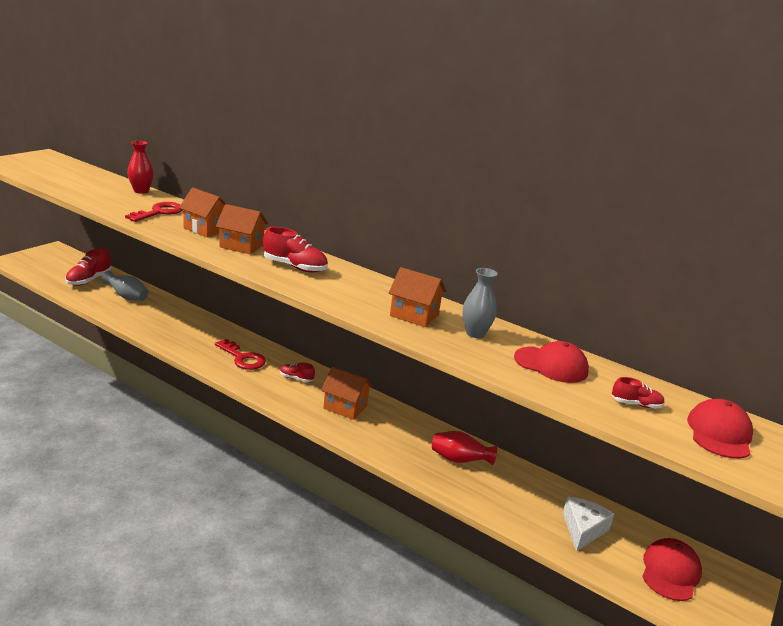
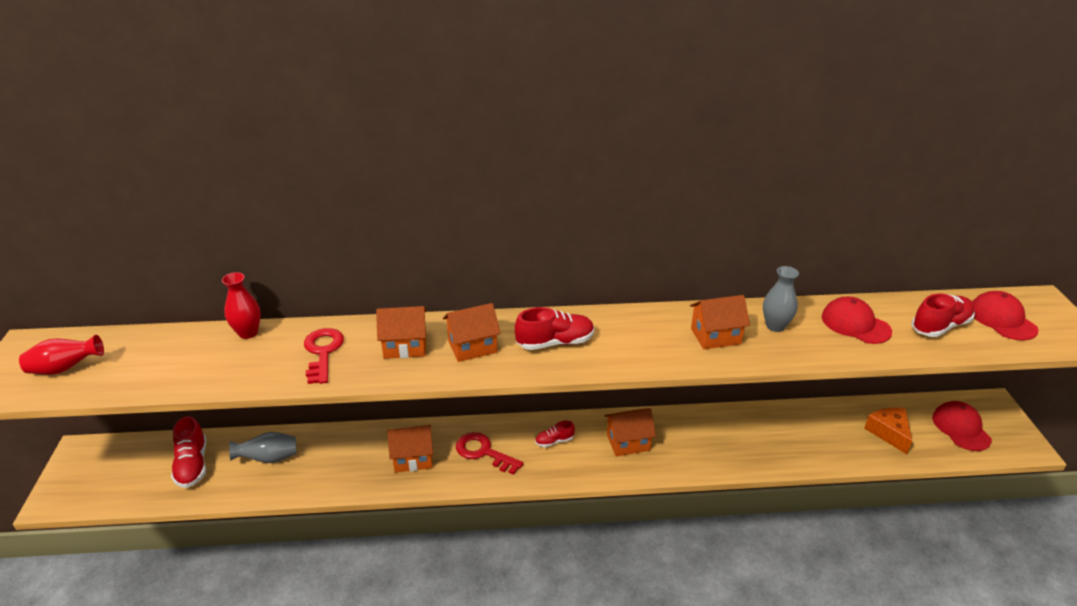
camera: 35 degrees left, 10 degrees up
red key [215,339,266,370] -> red key turned 150 degrees counterclockwise [456,432,524,475]
red vase [432,431,497,465] -> red vase moved to [19,335,104,375]
red cap [514,341,589,383] -> red cap turned 120 degrees counterclockwise [822,297,892,344]
white cheese [563,497,614,552] -> orange cheese [864,407,912,454]
red shoe [612,377,665,408] -> red shoe [912,294,975,337], size x1.75
none -> orange house [387,425,433,473]

